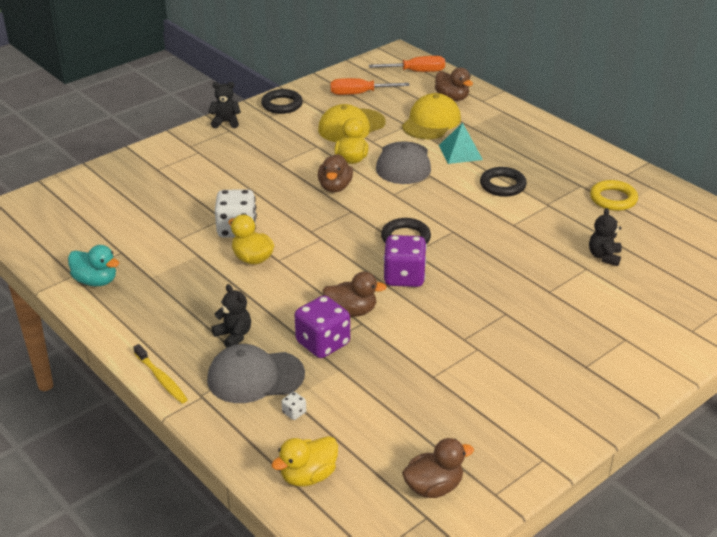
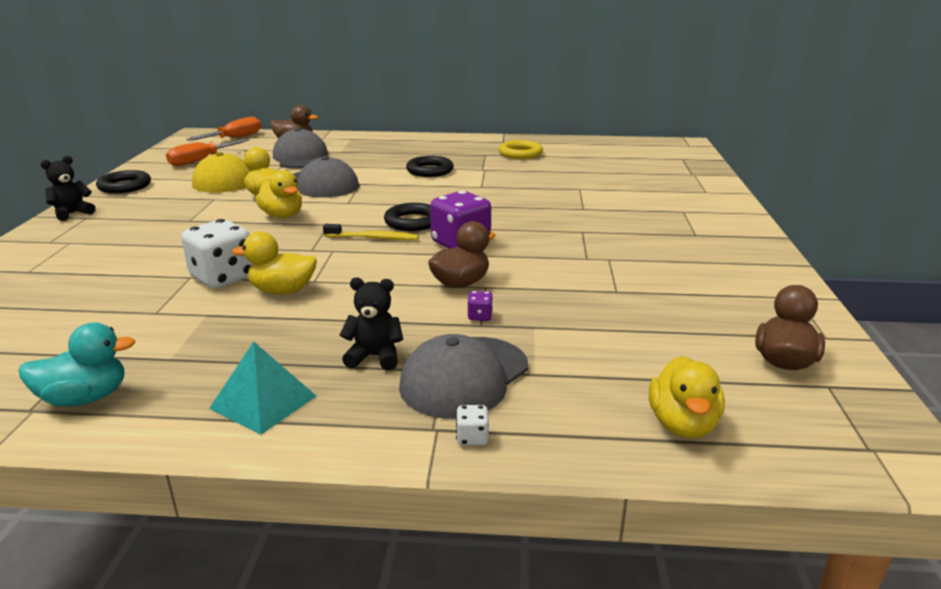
camera: 45 degrees left, 10 degrees down
yellow toothbrush [133,344,188,403] -> yellow toothbrush moved to [323,224,419,240]
white dice [282,392,306,420] -> white dice moved to [456,405,489,445]
purple dice [295,295,350,358] -> purple dice [467,291,493,321], size x0.41
brown duck [318,154,353,192] -> yellow duck [256,170,302,218]
yellow cap [402,93,461,139] -> grey cap [273,128,328,169]
turquoise pyramid [439,123,483,164] -> turquoise pyramid moved to [209,341,316,435]
black teddy bear [589,208,622,266] -> none

